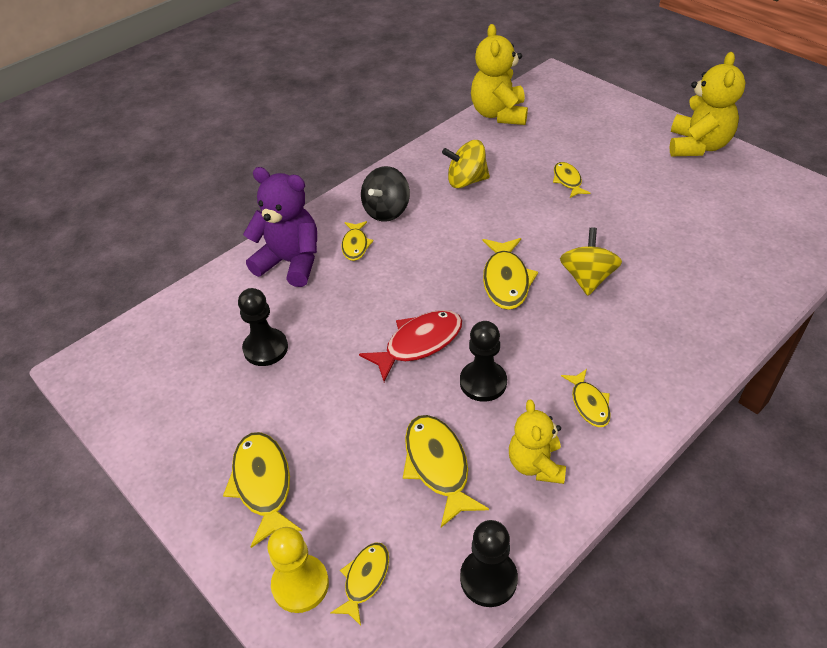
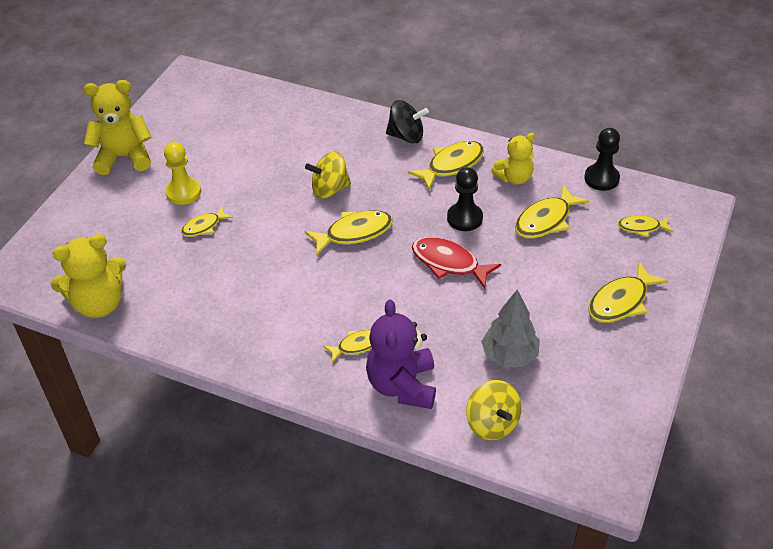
camera: 115 degrees left, 0 degrees up
black pawn [238,288,288,366] -> grey tree [481,289,540,367]
yellow pawn [267,527,329,613] -> yellow pawn moved to [164,142,201,205]
black spinning top [361,166,410,222] -> black spinning top moved to [386,100,429,143]
yellow spinning top [442,140,490,188] -> yellow spinning top moved to [466,380,522,440]
yellow fish [561,369,611,427] -> yellow fish [408,141,484,190], size x1.65

